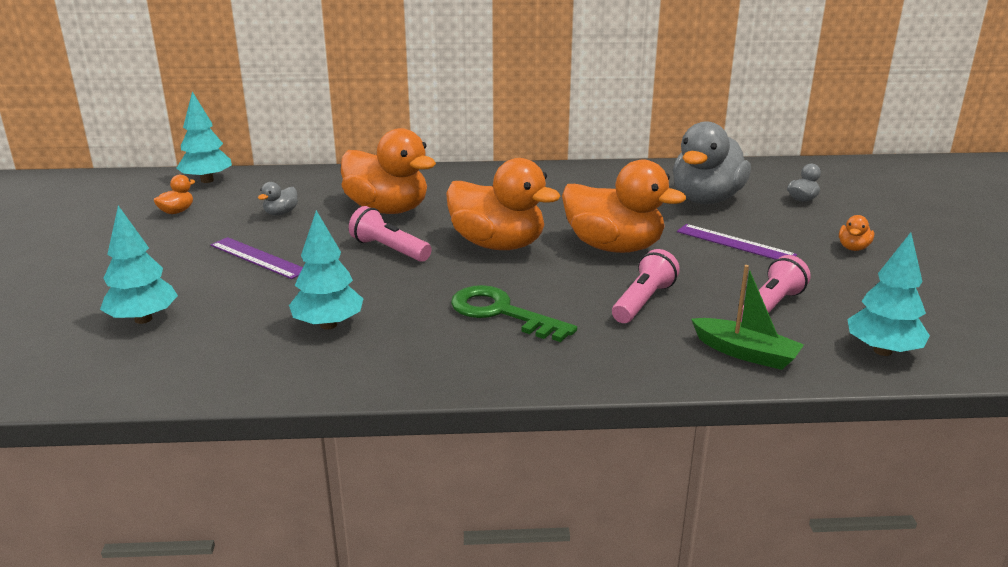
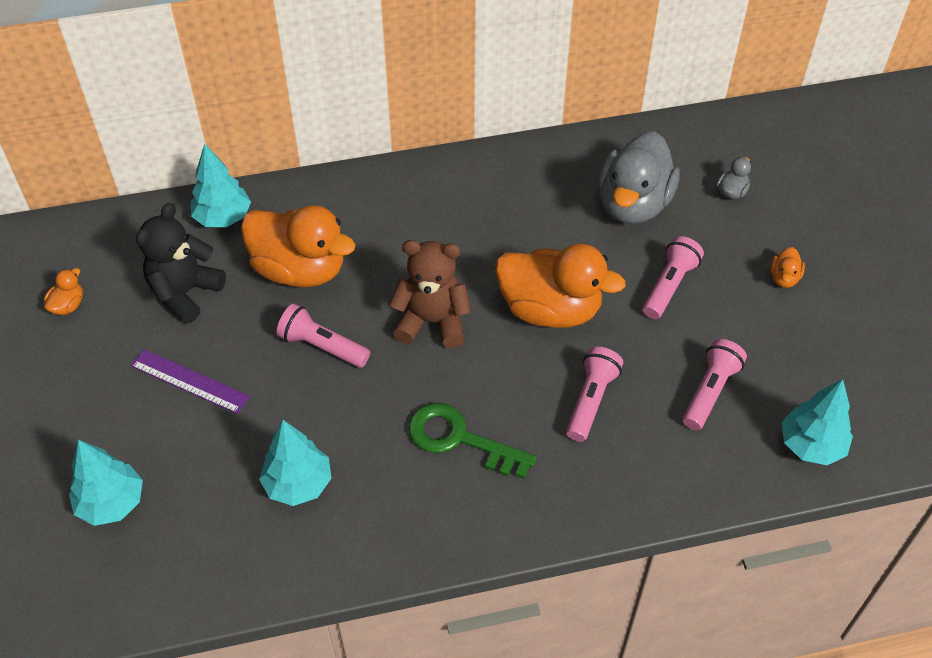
camera: 10 degrees left, 25 degrees up
turquoise tree [176,91,232,183] -> turquoise tree moved to [191,144,251,227]
grey duck [258,182,298,215] -> black teddy bear [136,203,226,323]
orange duck [446,158,561,250] -> brown teddy bear [389,240,471,348]
purple ruler [677,224,797,260] -> pink flashlight [643,236,704,319]
green boat [691,265,804,370] -> none

